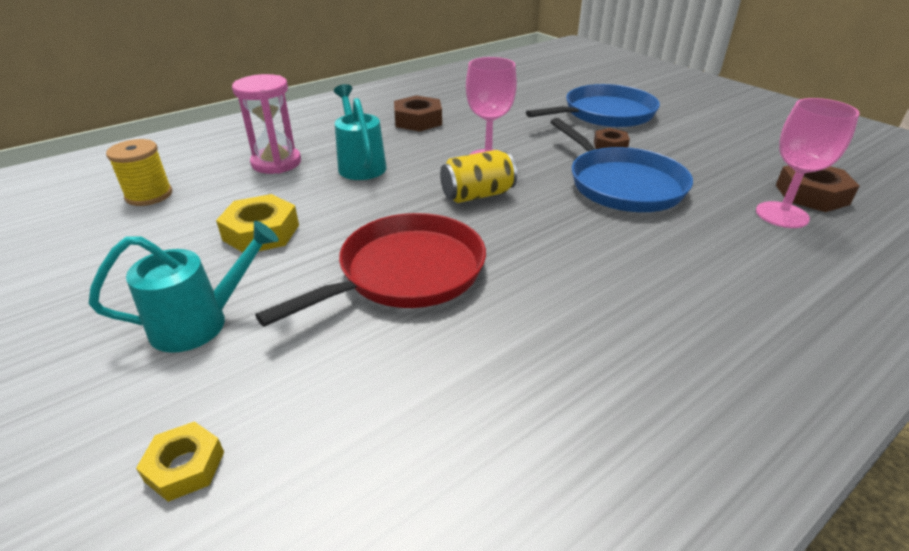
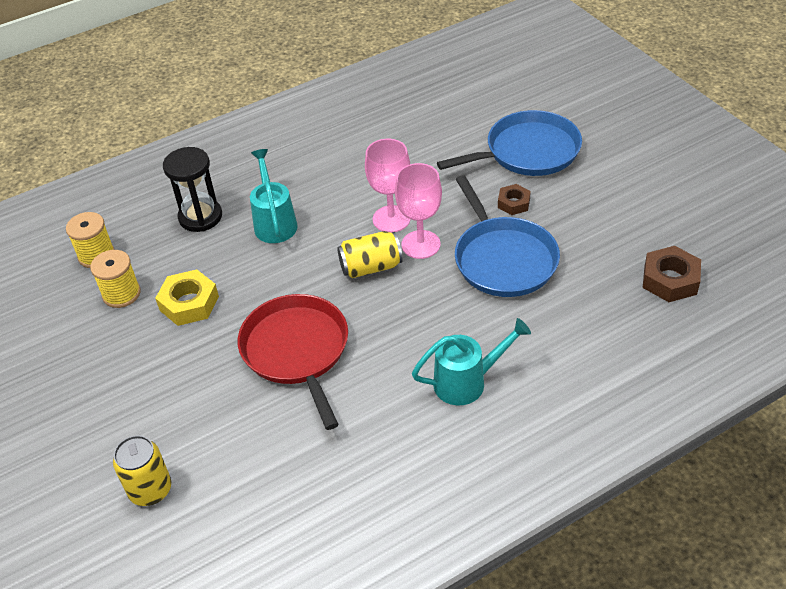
camera: 10 degrees right, 10 degrees up
turquoise watering can [89,221,279,353] -> turquoise watering can moved to [412,318,531,405]
yellow nut [136,421,224,502] -> yellow can [113,435,171,506]
pink hourglass [232,74,301,174] -> black hourglass [163,147,222,232]
red pan [255,213,486,327] -> red pan turned 75 degrees counterclockwise [238,294,348,430]
brown nut [394,95,442,132] -> none
pink goblet [756,98,860,228] -> pink goblet moved to [395,163,442,259]
none -> yellow spool [90,250,141,308]

